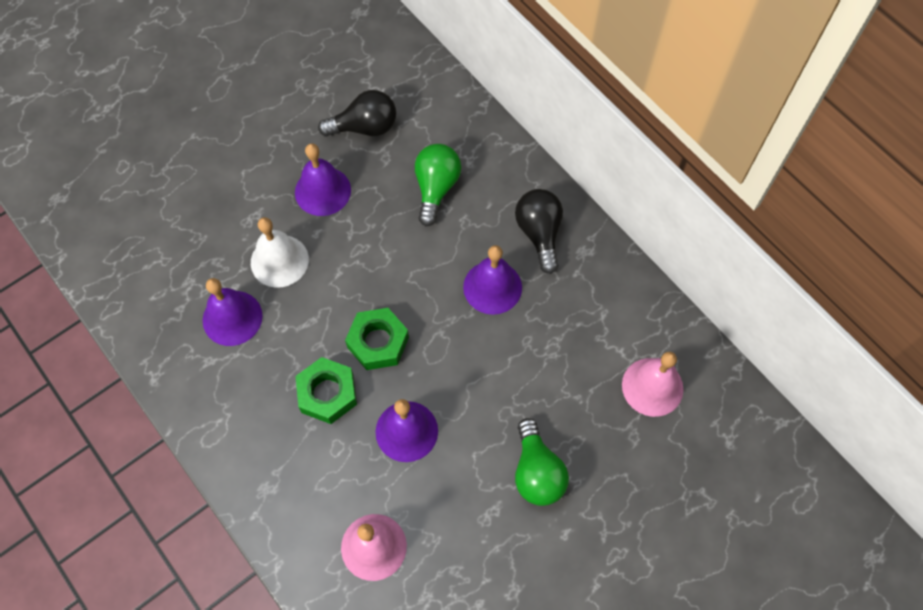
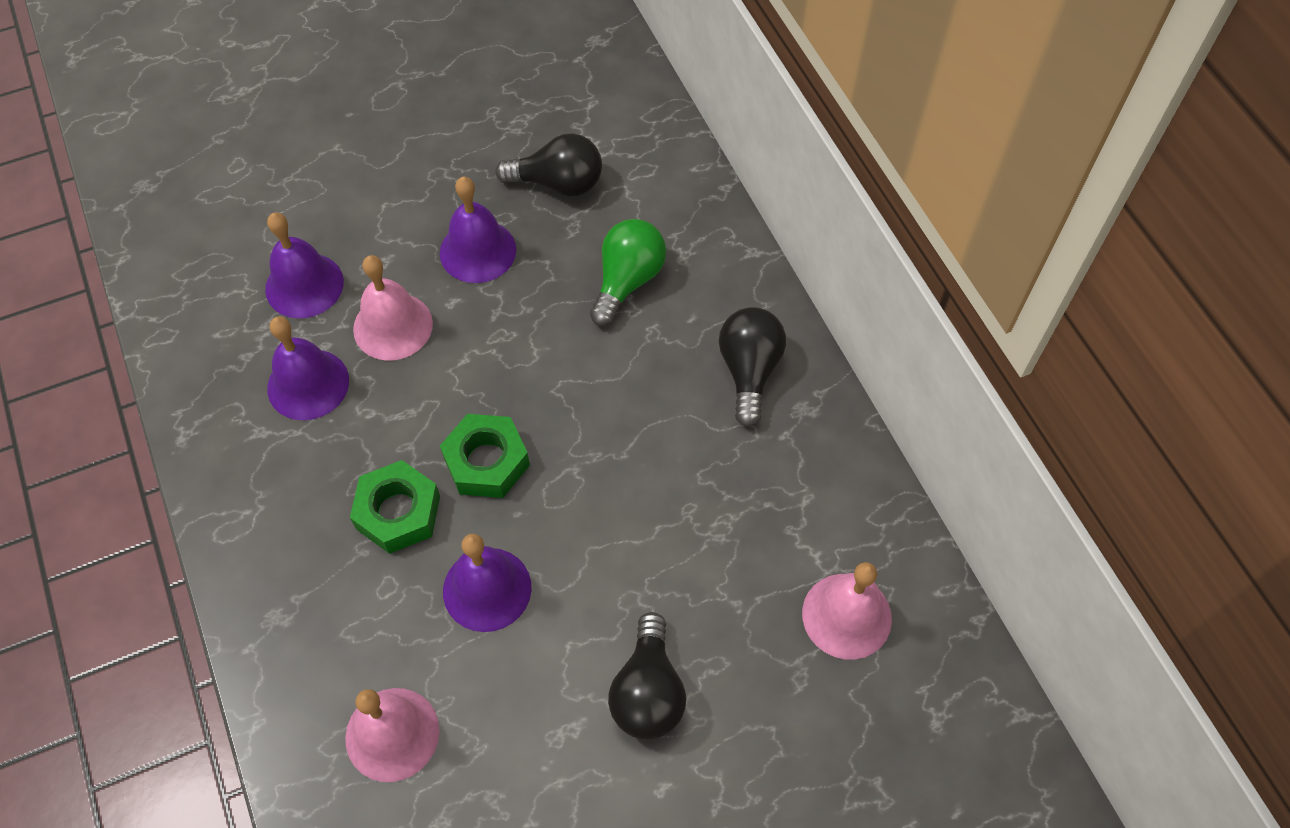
camera: 15 degrees right, 5 degrees down
white bell [251,217,309,288] -> pink bell [353,255,433,360]
purple bell [463,245,522,315] -> purple bell moved to [265,212,344,319]
green light bulb [515,418,569,506] -> black light bulb [608,612,686,740]

